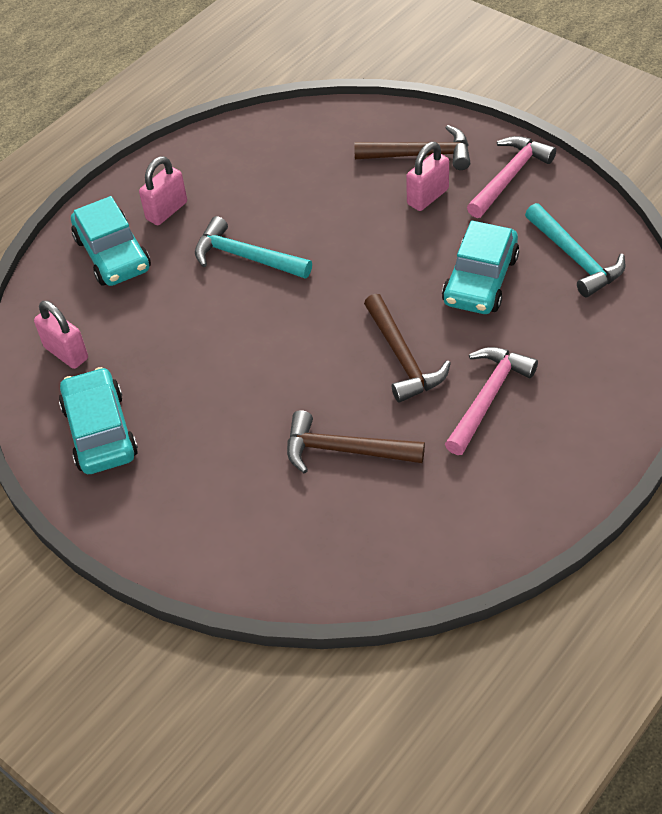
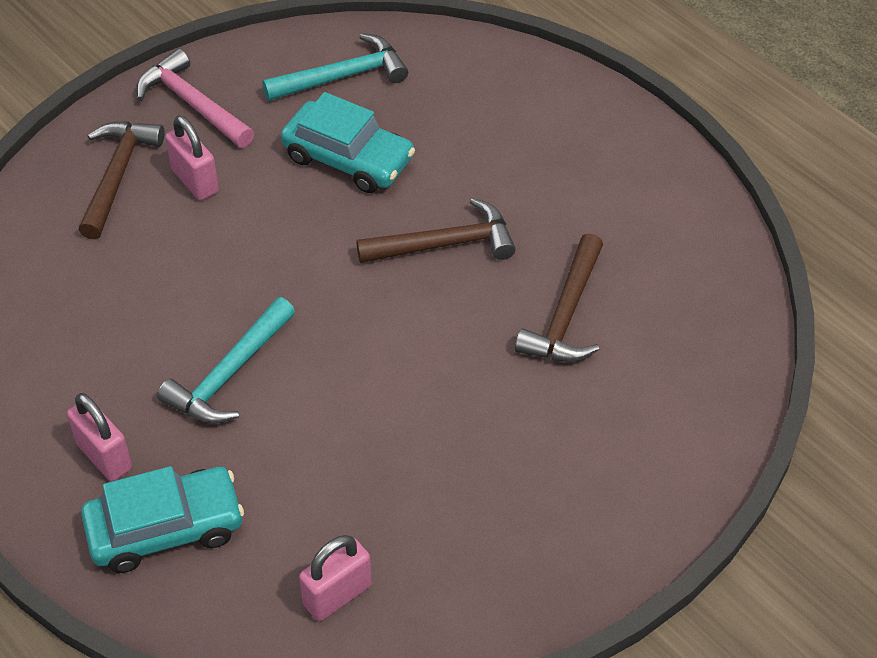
camera: 85 degrees left, 0 degrees up
turquoise car [59,367,138,474] -> none
pink hammer [445,347,538,455] -> none

